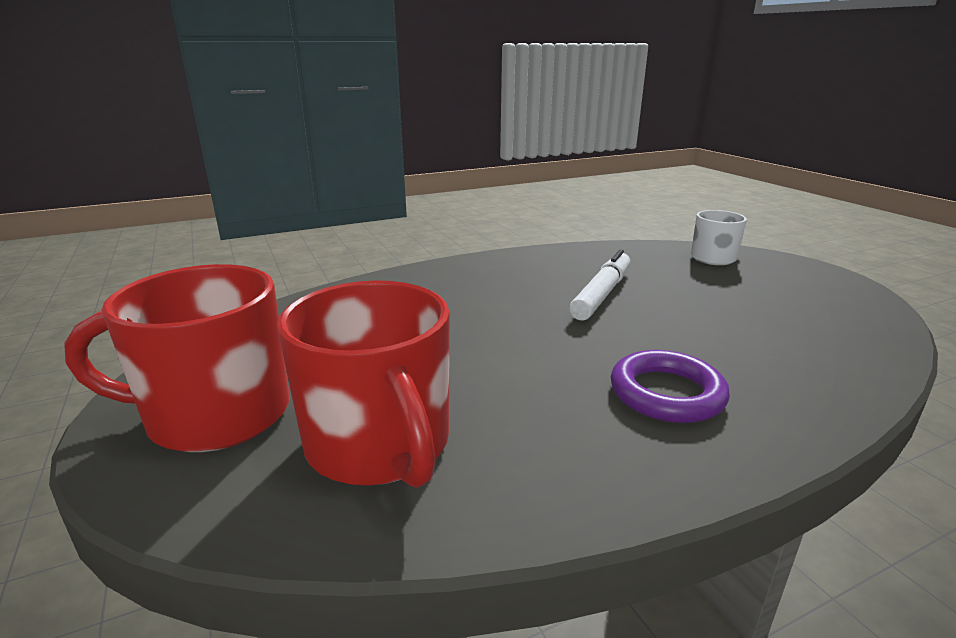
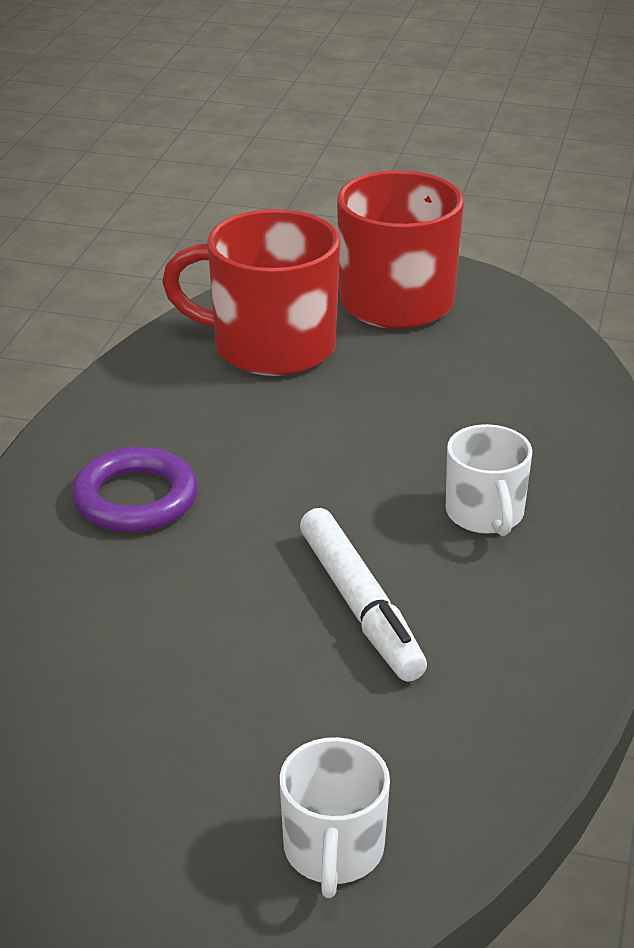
camera: 130 degrees right, 10 degrees up
none -> white mug [446,424,532,536]

